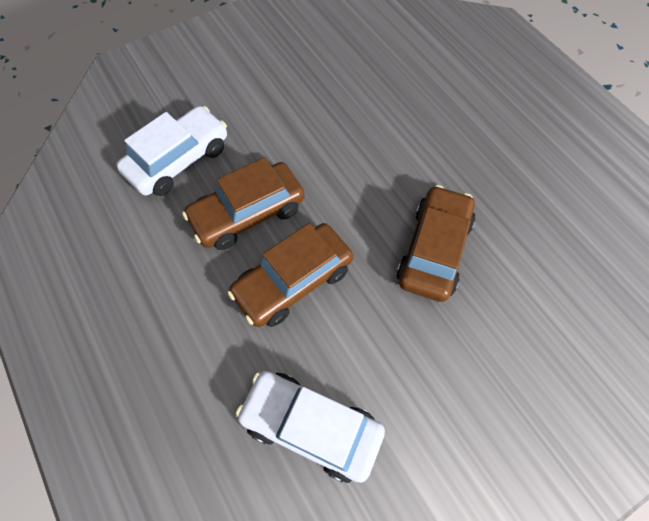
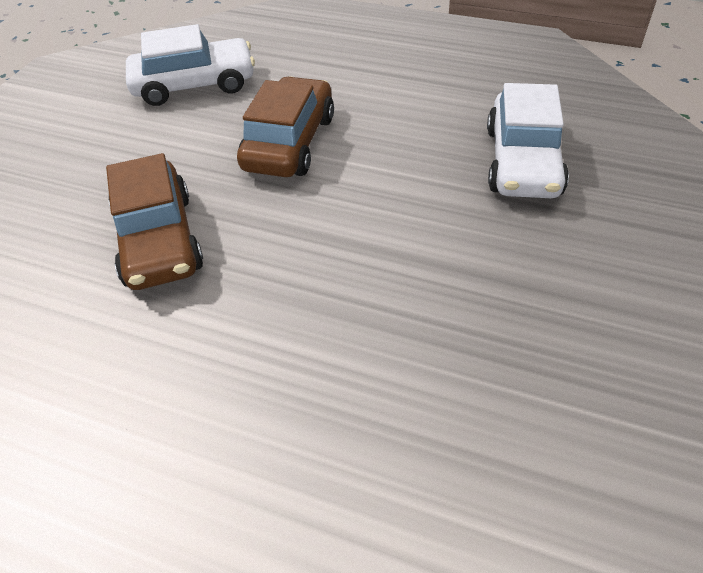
camera: 145 degrees right, 15 degrees down
brown car [182,157,304,250] -> none

